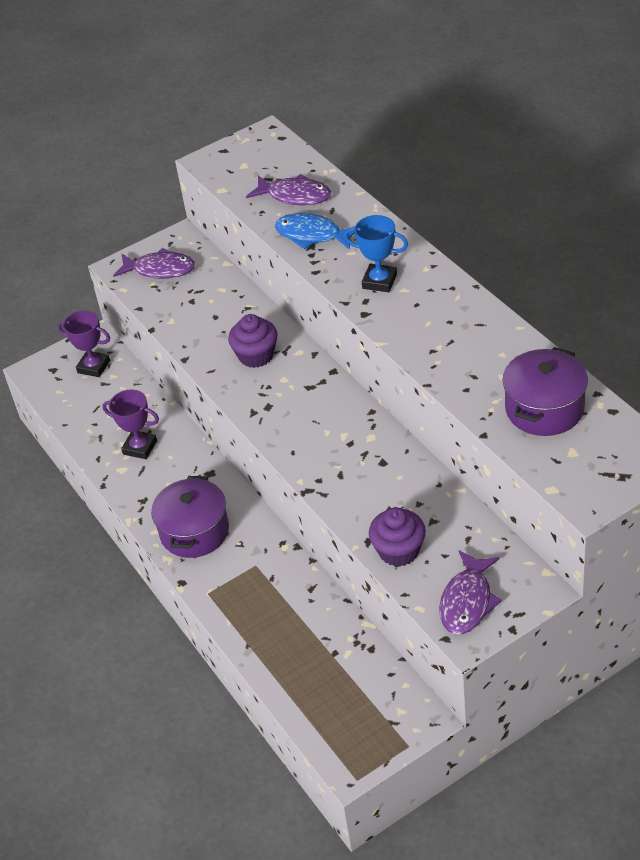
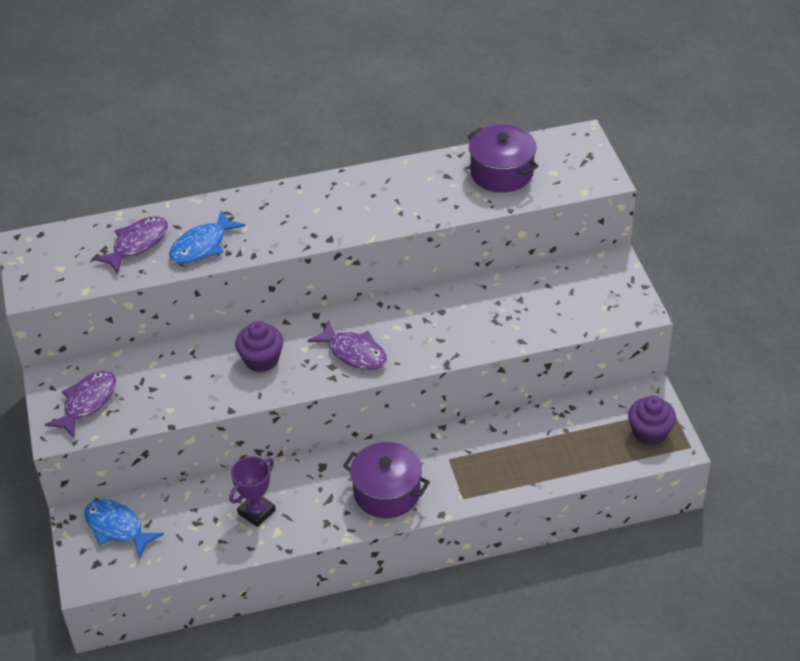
camera: 75 degrees left, 0 degrees up
purple trophy [58,310,110,377] -> blue fish [84,499,164,559]
blue trophy [344,215,408,292] -> none
purple cupcake [369,508,426,567] -> purple cupcake moved to [628,396,676,446]
purple fish [439,550,502,634] -> purple fish moved to [307,320,387,370]

